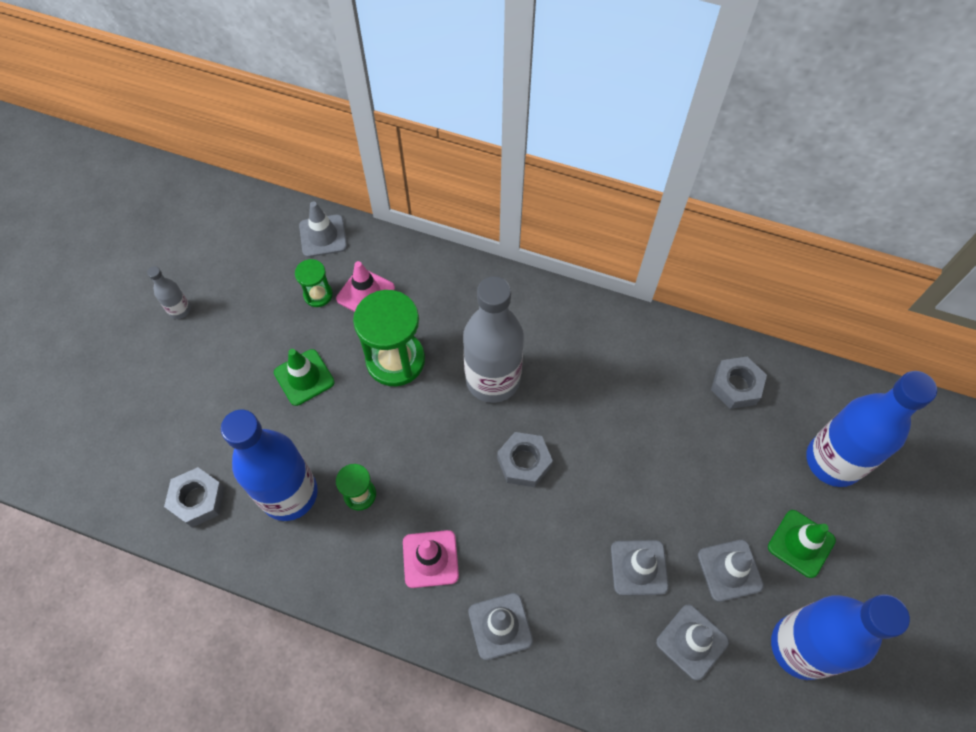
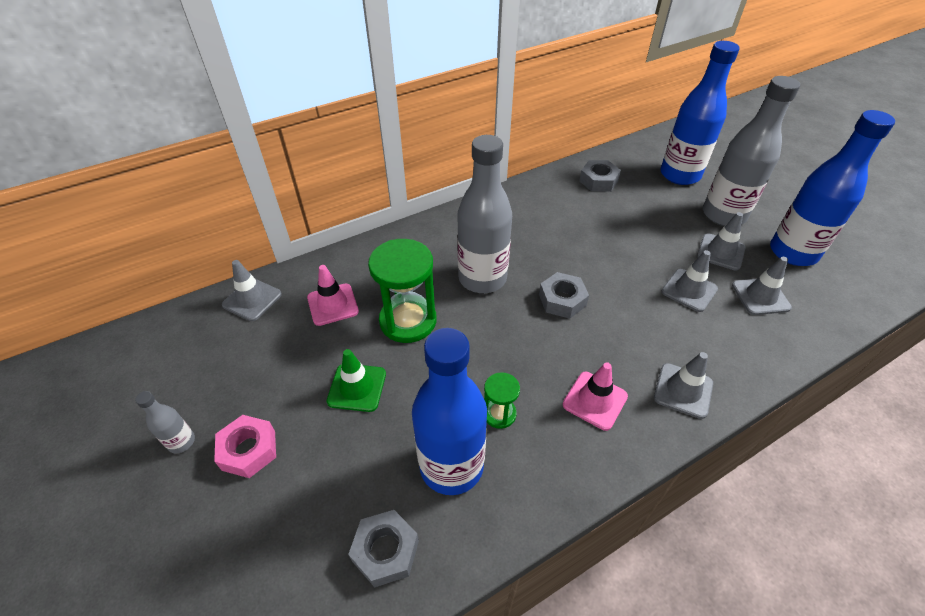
camera: 50 degrees left, 15 degrees down
green hourglass [295,259,333,307] -> none
green traffic cone [768,510,836,578] -> grey bottle [703,76,800,226]
none -> pink nut [214,415,276,478]

